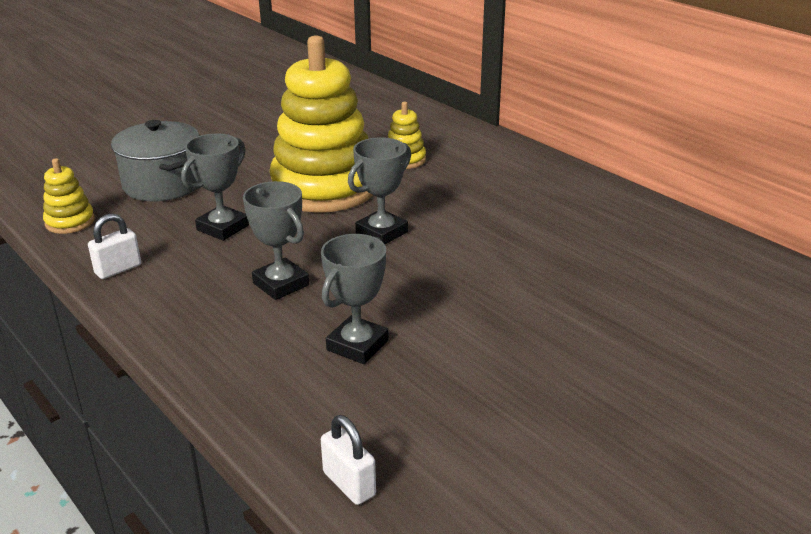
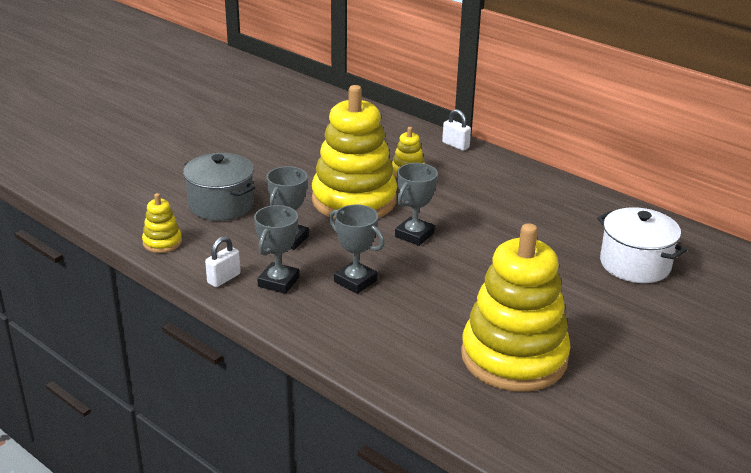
camera: 10 degrees left, 0 degrees up
grey trophy [321,234,389,364] -> grey trophy moved to [254,205,299,294]
white padlock [321,415,376,505] -> white padlock moved to [442,109,471,151]
none -> yellow stacking toy [461,223,571,391]
none -> white pot [597,207,687,283]

